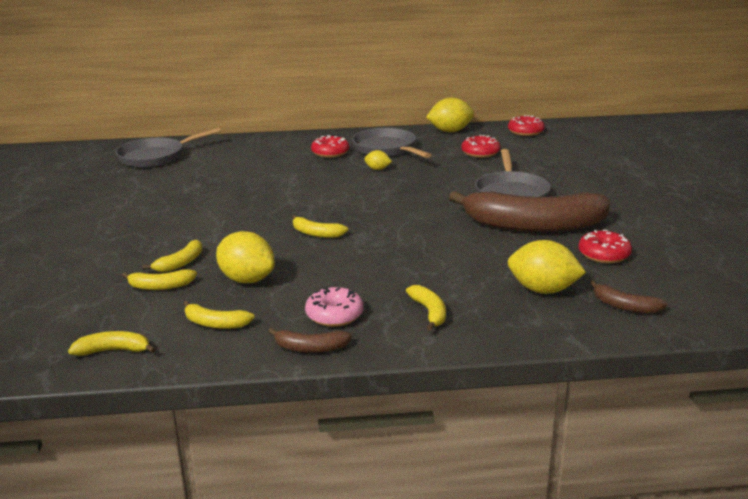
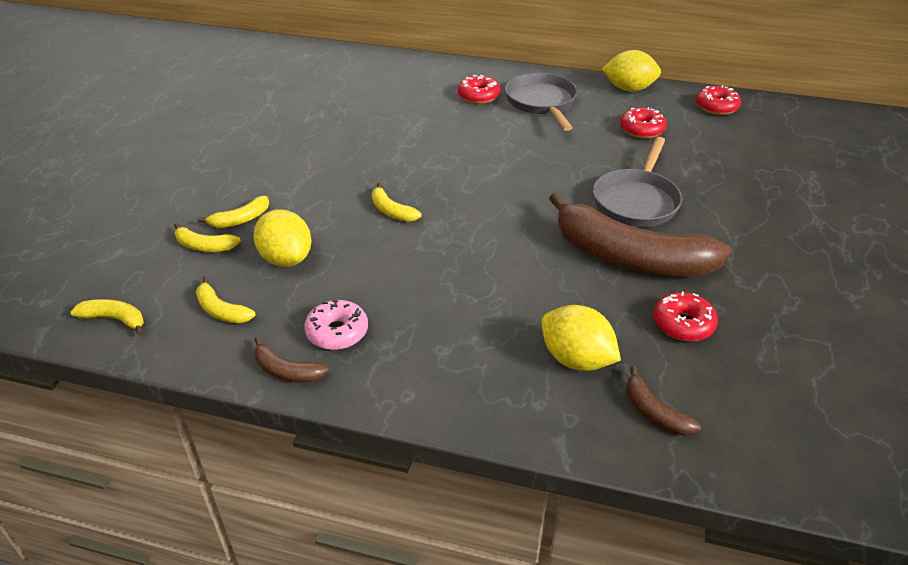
camera: 20 degrees right, 15 degrees up
grey pan [116,128,221,168] -> none
yellow lemon [364,150,392,170] -> none
yellow banana [406,285,446,331] -> none

